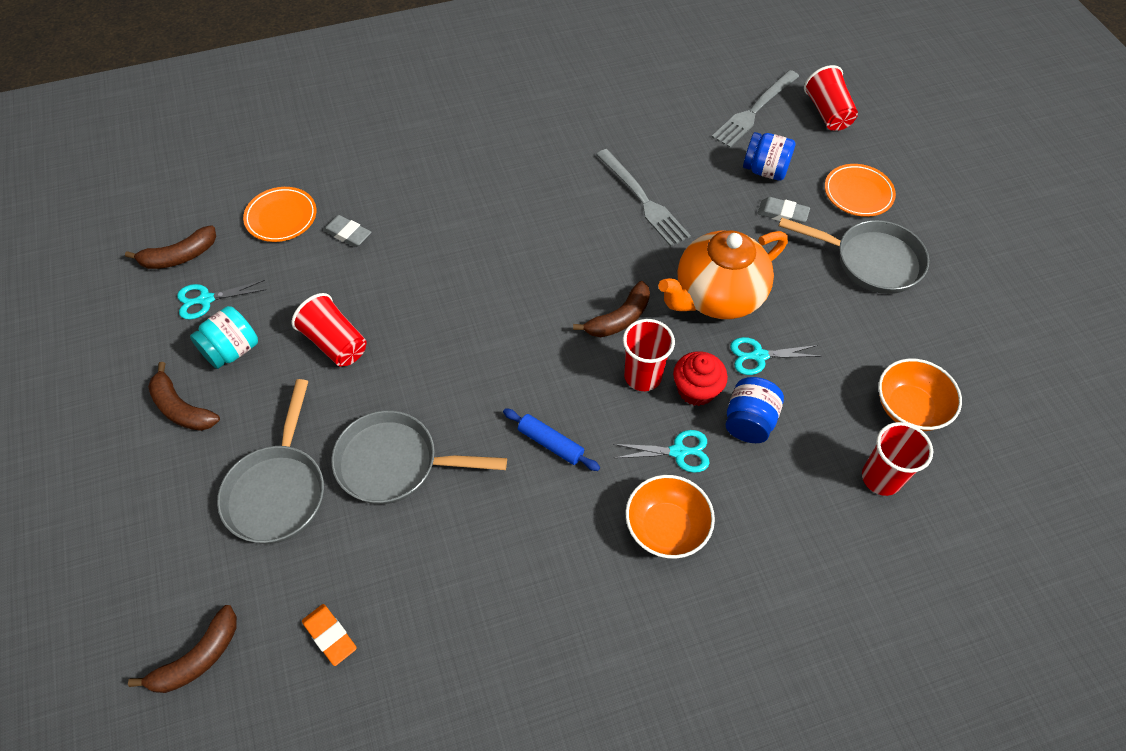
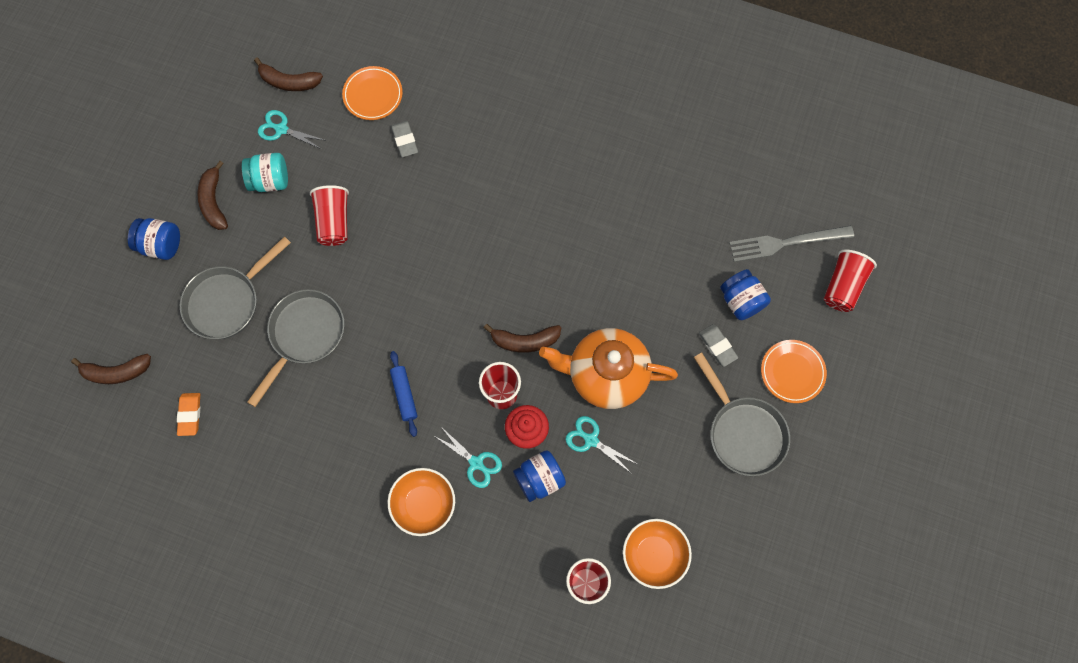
camera: 40 degrees right, 15 degrees up
grey pan [331,410,507,504] -> grey pan turned 75 degrees clockwise [247,289,345,407]
grey fork [596,149,691,247] -> none
none -> blue jar [128,218,180,260]

